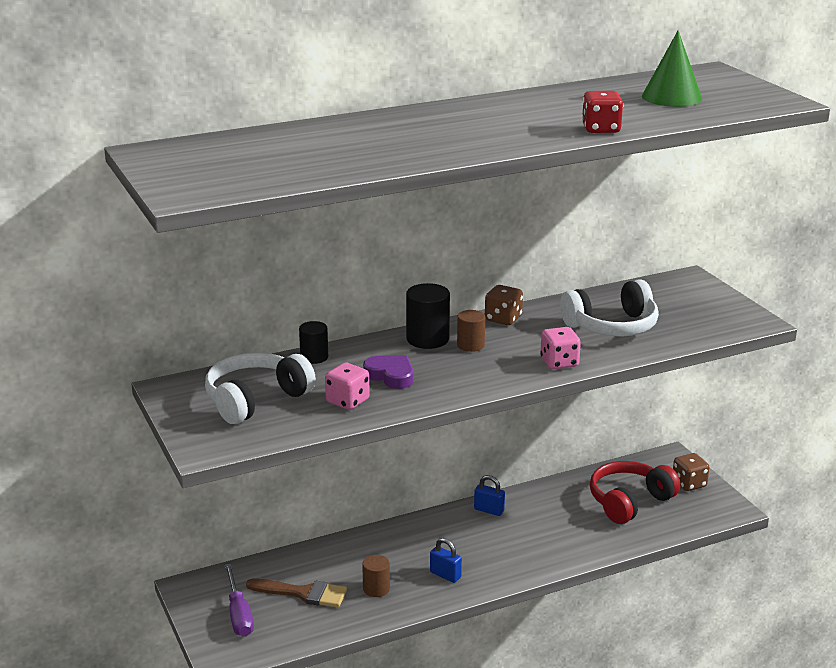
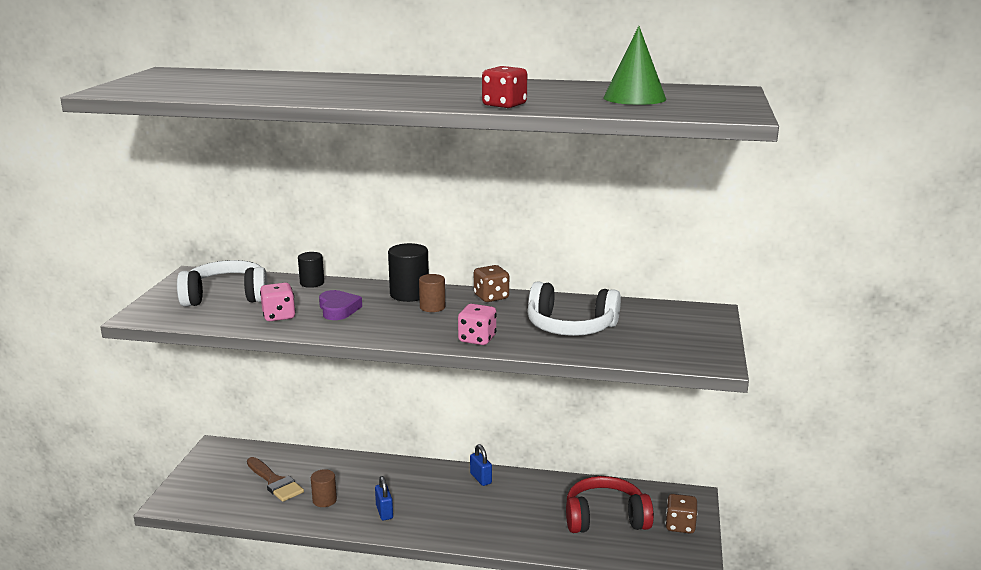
camera: 35 degrees right, 5 degrees down
purple screwdriver [225,564,254,637] -> none

